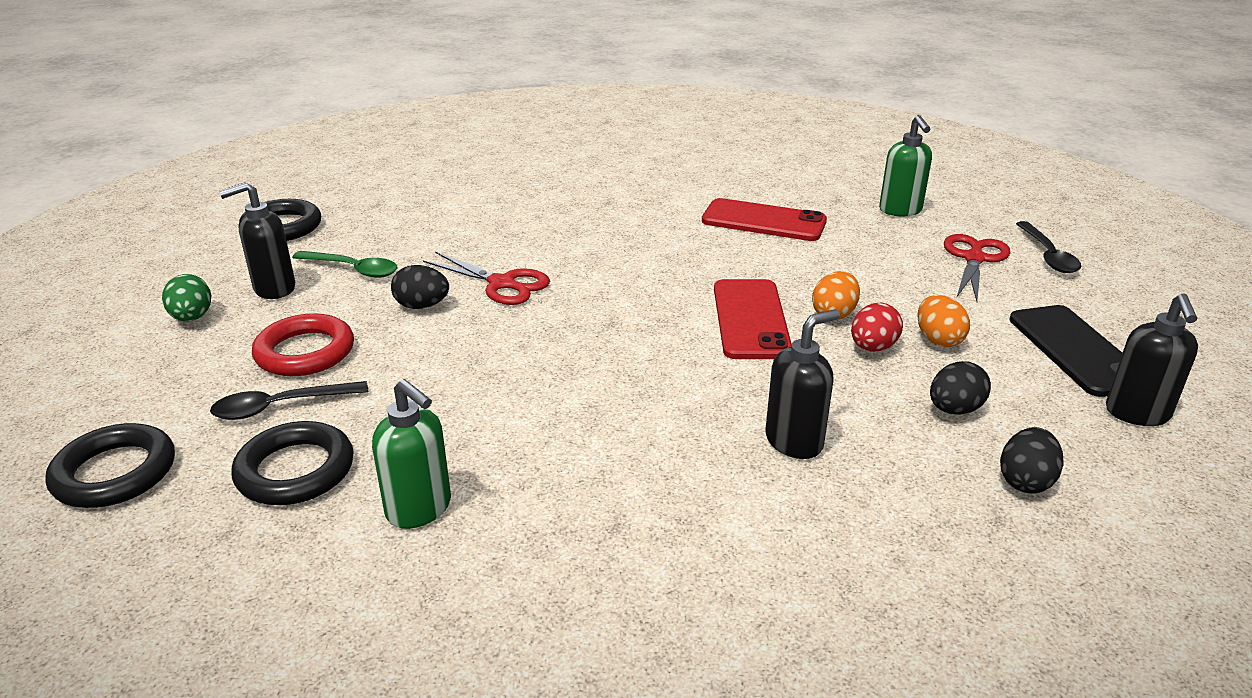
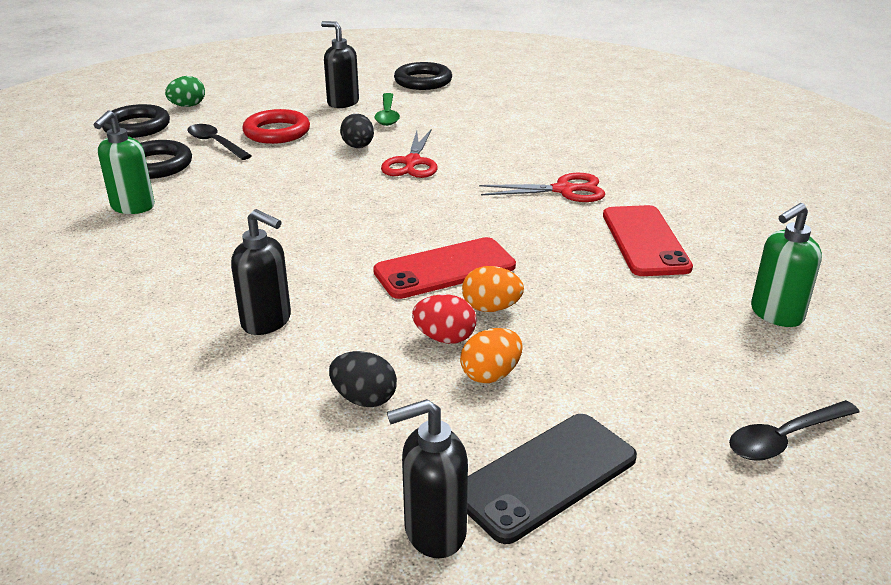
camera: 65 degrees right, 0 degrees up
green egg [162,274,211,321] -> green egg moved to [165,76,205,107]
red scissors [944,234,1010,302] -> red scissors moved to [479,173,605,202]
black egg [1000,427,1064,493] -> none

